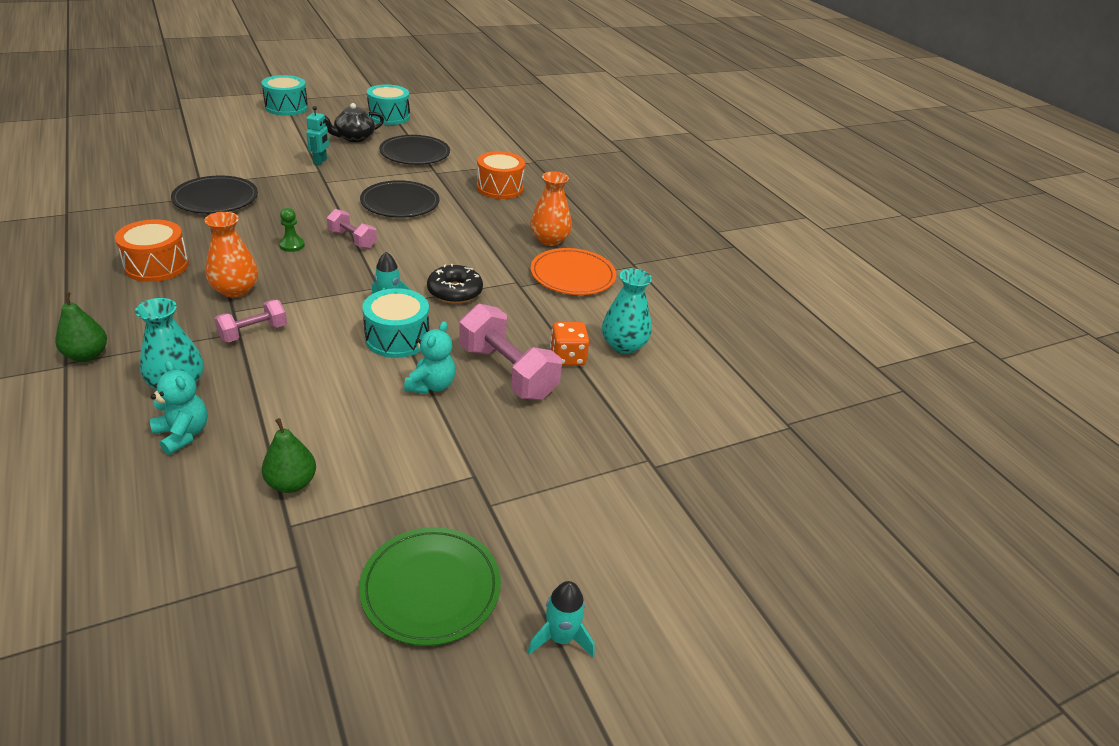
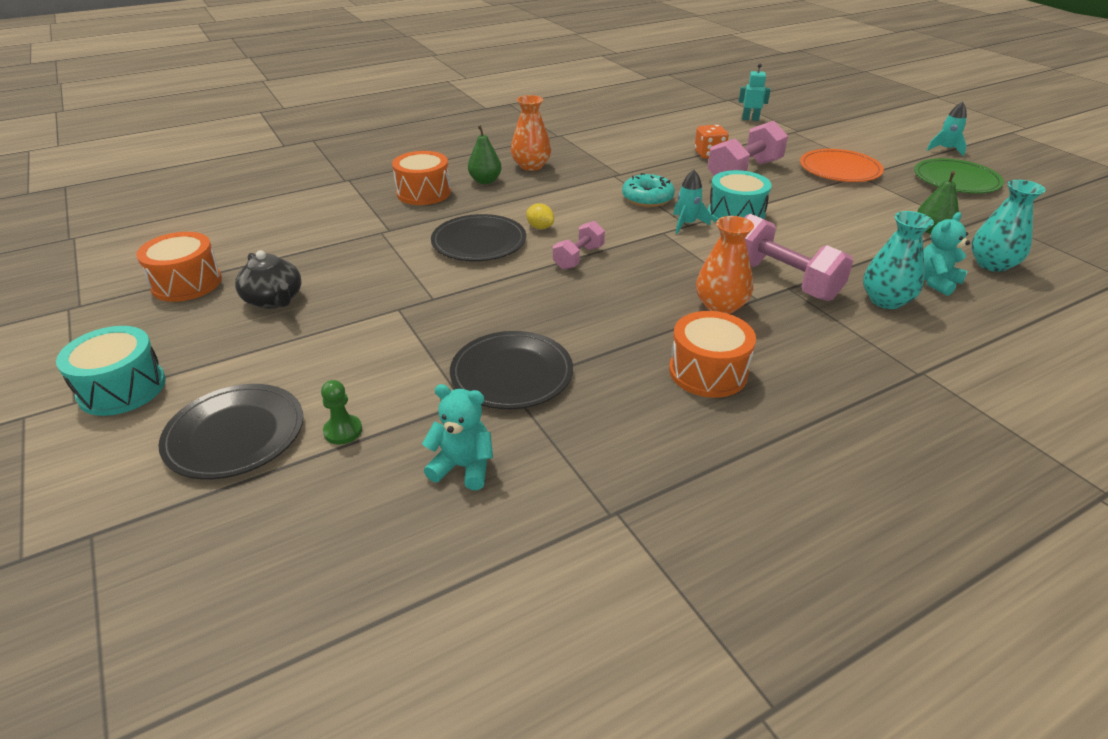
camera: 90 degrees left, 0 degrees up
green pear [55,292,107,362] -> green pear moved to [468,125,502,184]
pink dumbbell [215,300,287,342] -> pink dumbbell [744,214,853,301], size x1.76
green pawn [279,208,305,252] -> green pawn moved to [321,380,362,445]
turquoise robot [306,106,329,165] -> turquoise robot moved to [739,63,771,121]
turquoise drum [367,85,410,125] -> orange drum [136,232,222,302]
black plate [379,135,450,165] -> black plate moved to [158,384,303,479]
turquoise teddy bear [404,321,455,394] -> turquoise teddy bear moved to [422,384,493,490]
black donut [427,264,483,304] -> turquoise donut [622,173,675,207]
orange plate [531,248,617,295] -> orange plate moved to [800,149,884,182]
turquoise vase [602,268,652,354] -> turquoise vase moved to [971,180,1046,272]
none -> yellow lemon [526,203,554,229]

